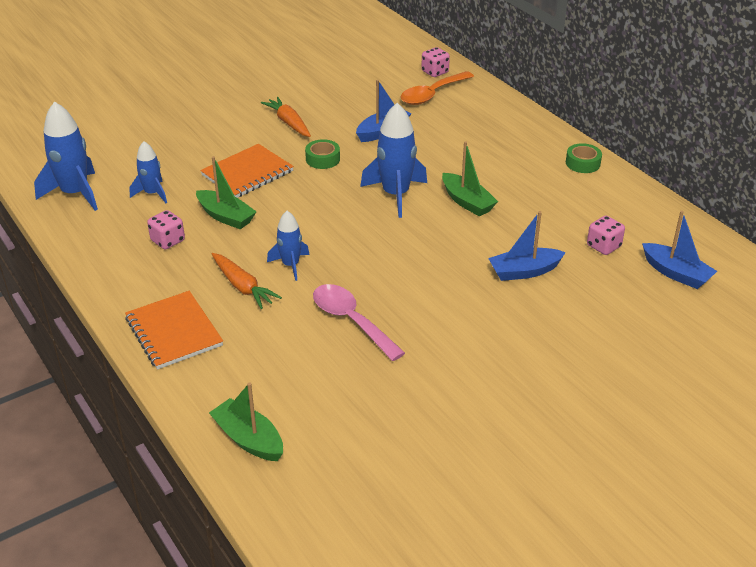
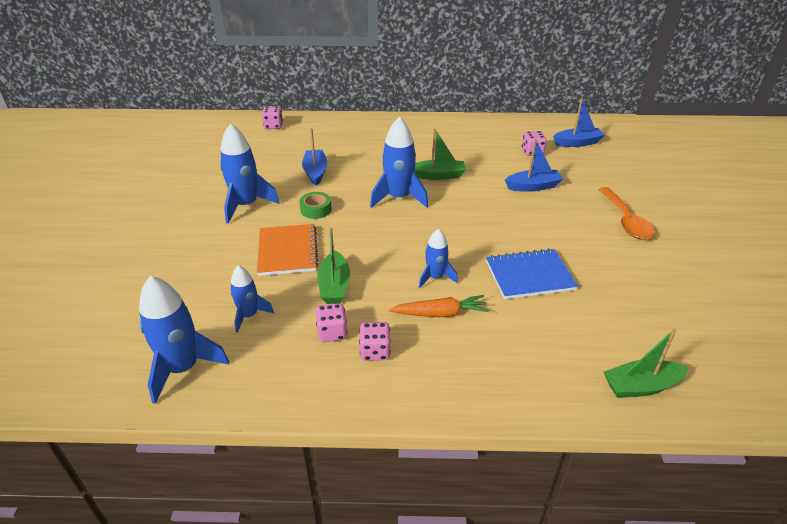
camera: 55 degrees left, 0 degrees up
orange notebook [125,291,223,369] -> none
green boat [196,156,257,229] -> green boat turned 105 degrees clockwise [318,227,350,304]
orange carrot [261,97,311,137] -> blue rocket [220,123,280,224]
pink spoon [313,284,405,361] -> blue notebook [486,248,578,299]
orange spoon [401,71,474,105] -> orange spoon moved to [598,187,655,240]
blue boat [488,211,566,281] -> blue boat turned 120 degrees counterclockwise [505,139,563,192]
green tape [566,143,602,173] -> none
none -> pink dice [359,322,391,361]

